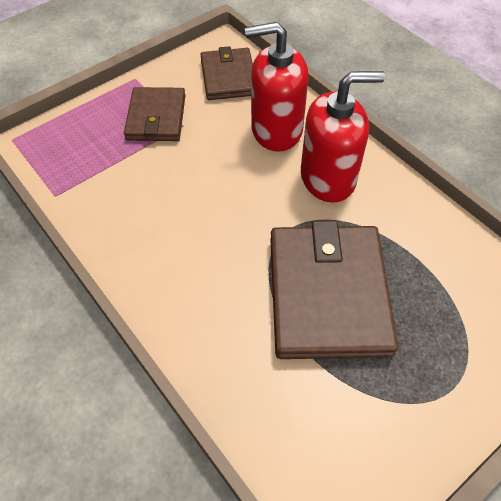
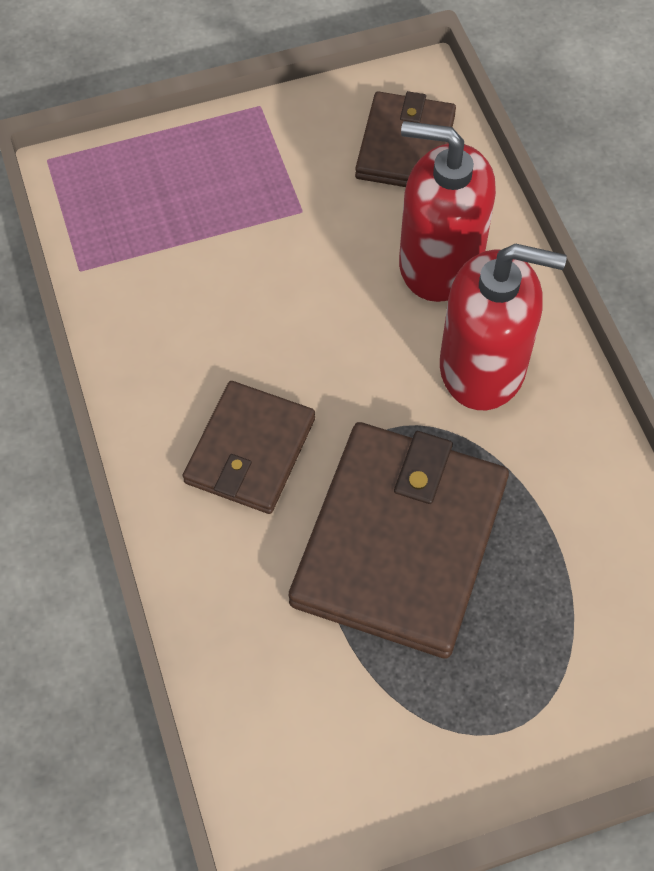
camera: 20 degrees right, 5 degrees up
brown wallet [124,87,185,141] -> brown wallet moved to [183,381,315,514]

